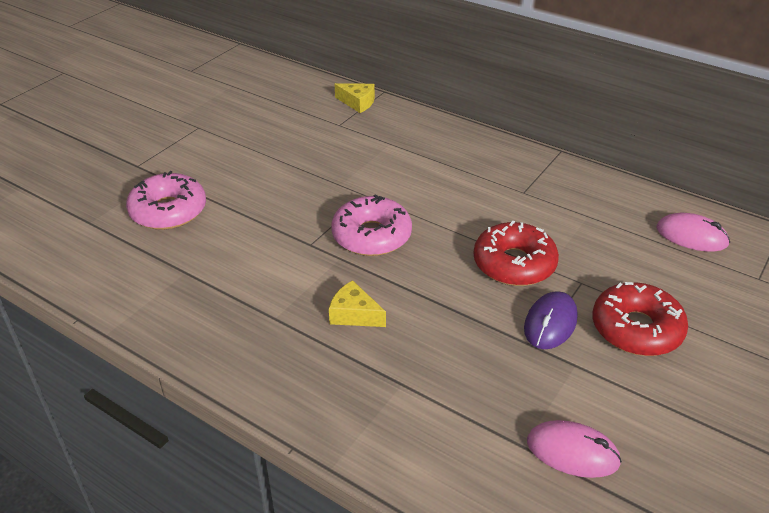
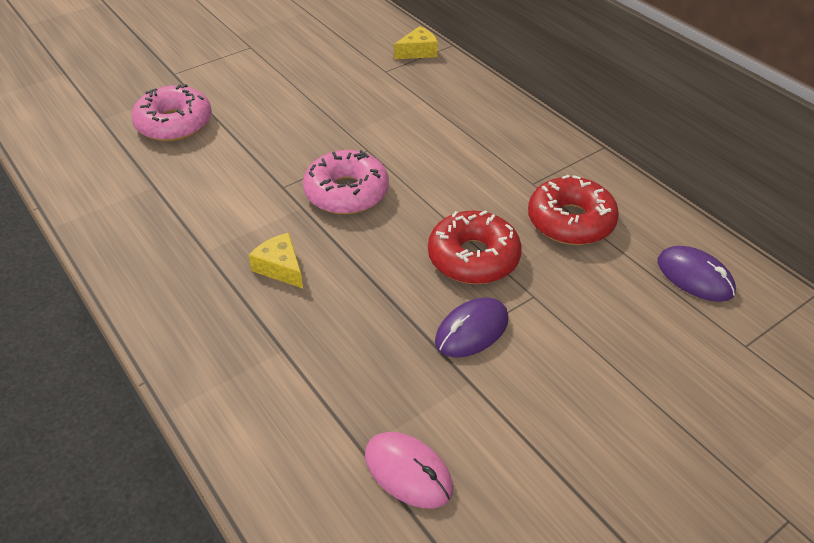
camera: 20 degrees right, 5 degrees up
yellow cheese [335,83,375,113] -> yellow cheese turned 75 degrees counterclockwise [394,26,438,59]
red donut [593,282,688,356] -> red donut moved to [528,175,619,245]
pink mouse [657,213,730,252] -> purple mouse [658,246,736,302]

